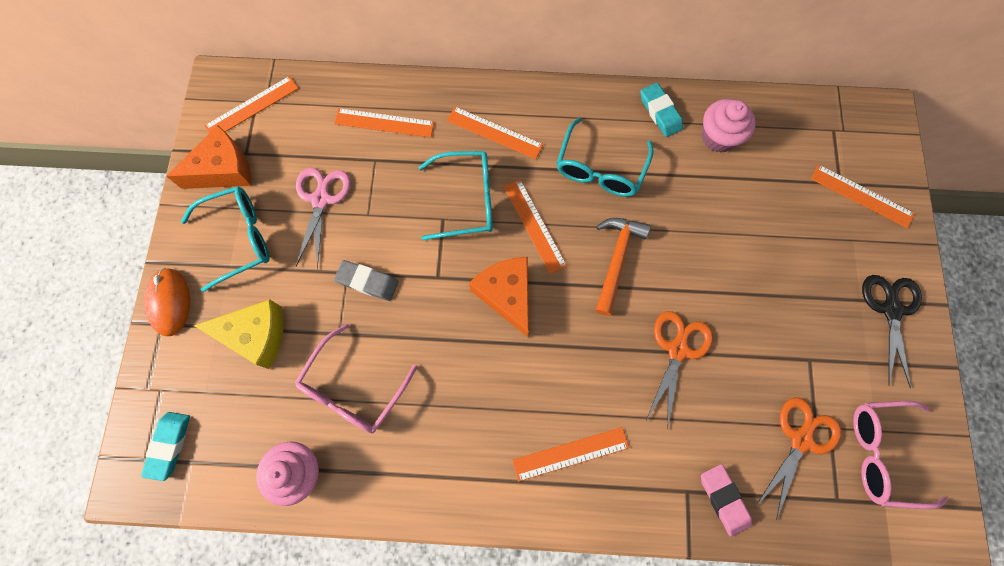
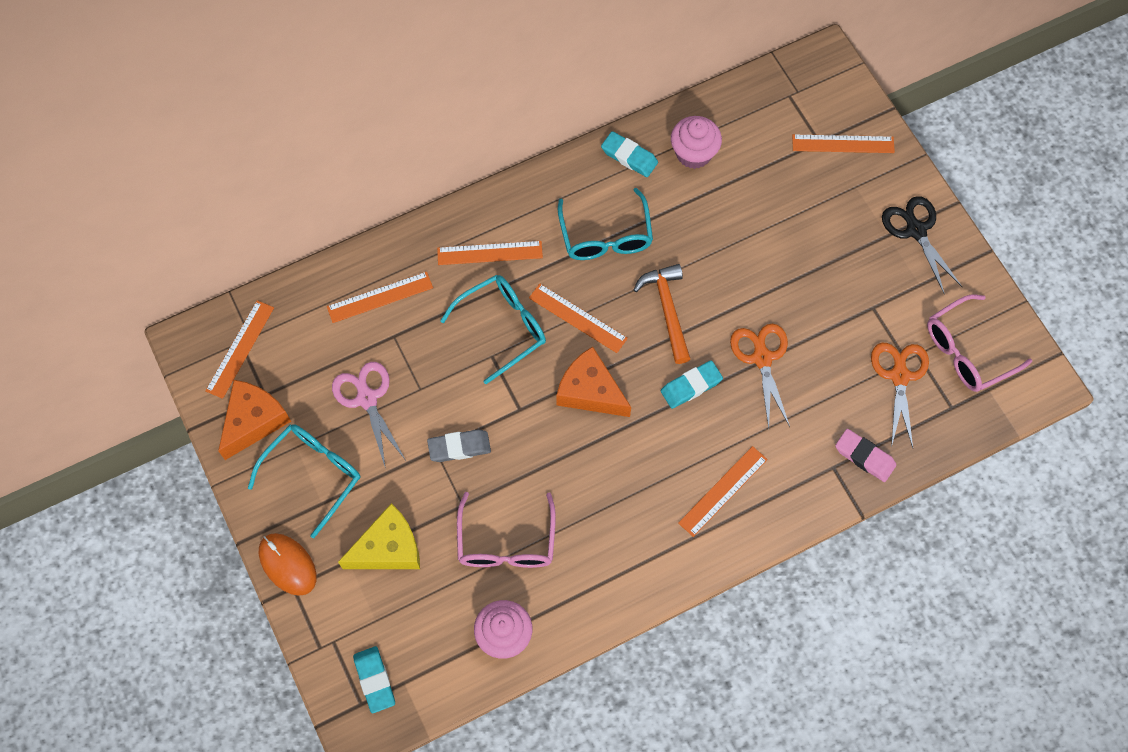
camera: 30 degrees left, 5 degrees down
none -> turquoise eraser [661,360,723,409]

